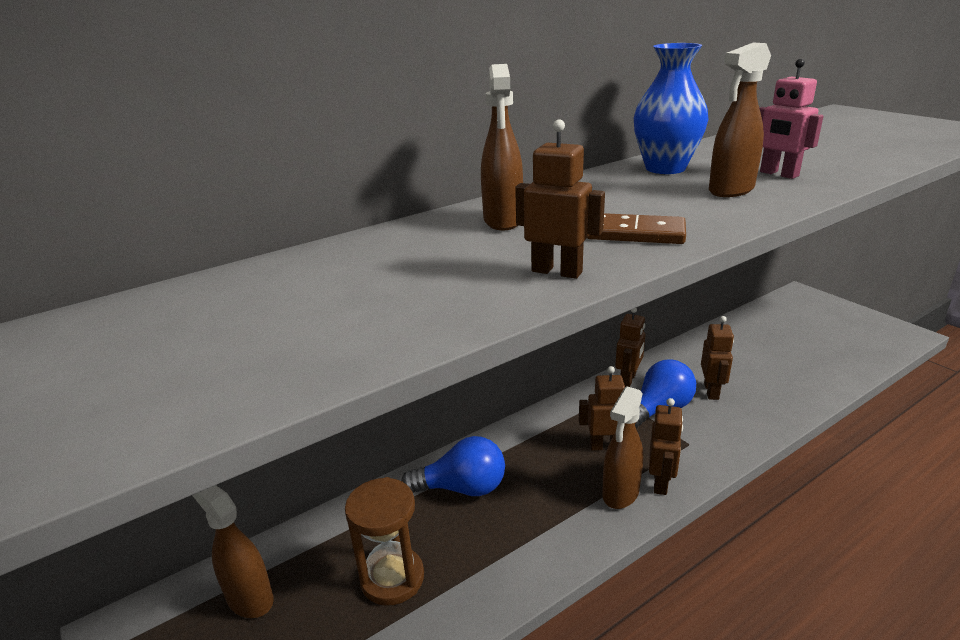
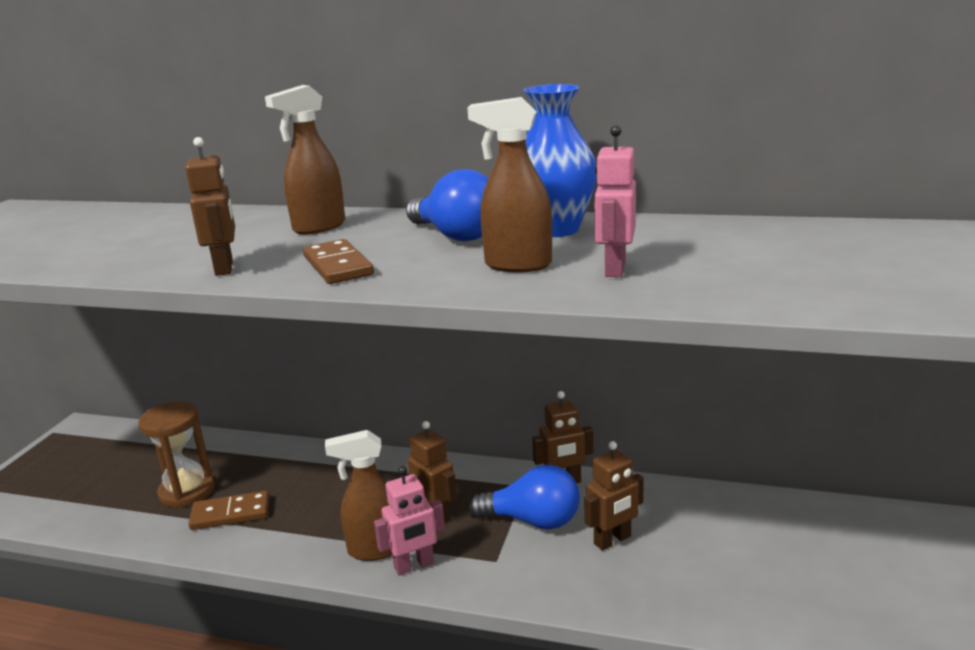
camera: 50 degrees right, 5 degrees down
brown spray bottle [192,485,274,618] -> none
blue light bulb [401,436,505,496] -> blue light bulb moved to [406,169,489,241]
brown robot [649,398,683,495] -> pink robot [374,466,445,576]
none -> brown domino [188,491,270,530]

